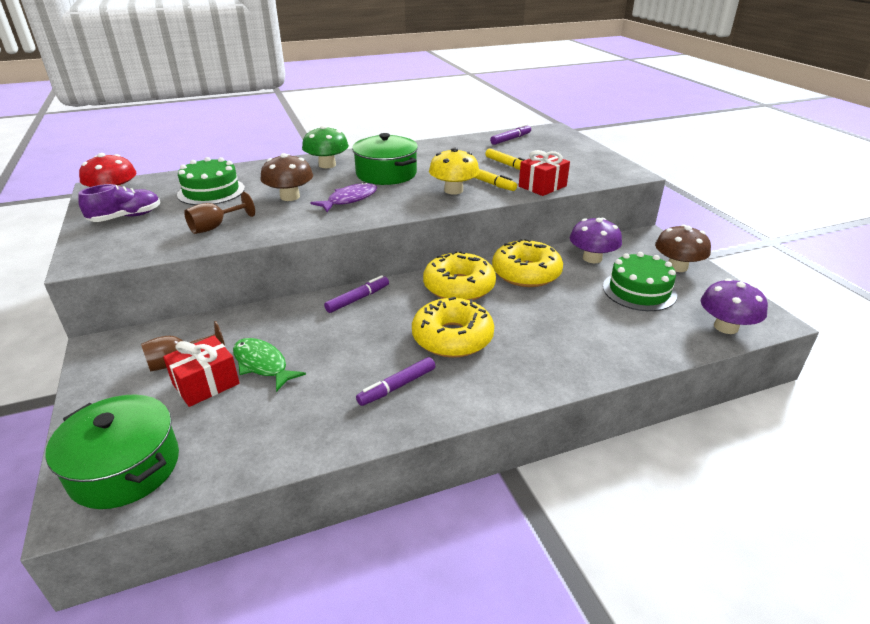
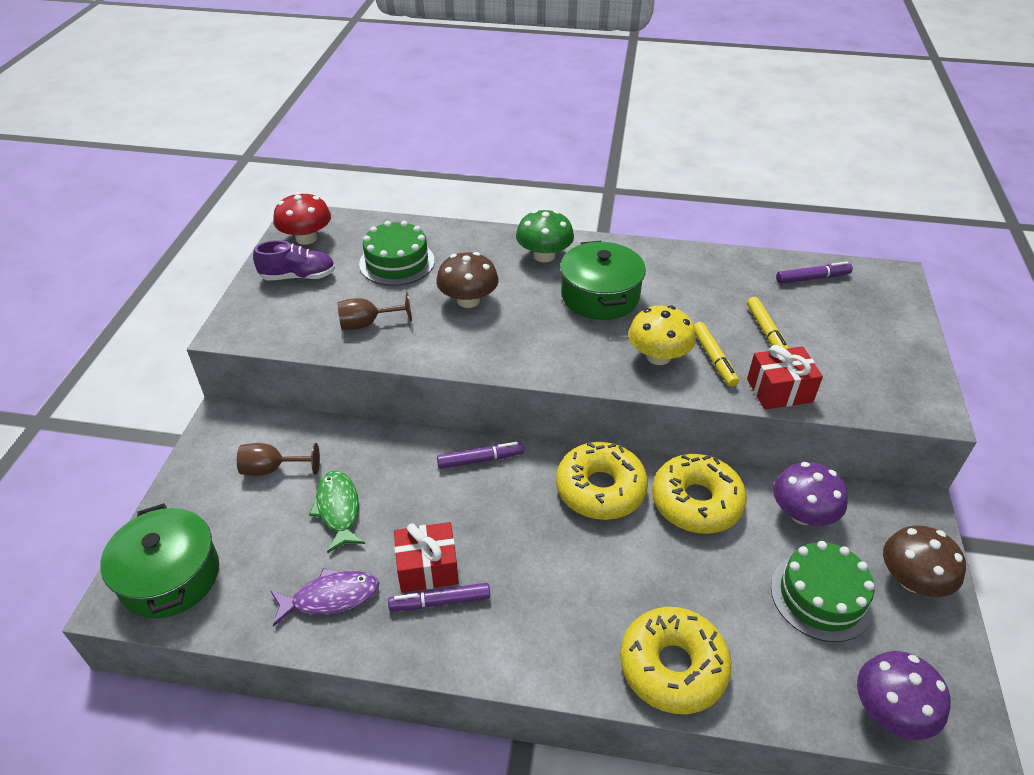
camera: 30 degrees right, 10 degrees up
red gift [163,336,240,407] -> red gift moved to [394,522,459,593]
purple fish [310,182,377,212] -> purple fish moved to [271,568,379,627]
yellow donut [412,297,494,358] -> yellow donut moved to [620,607,732,714]

